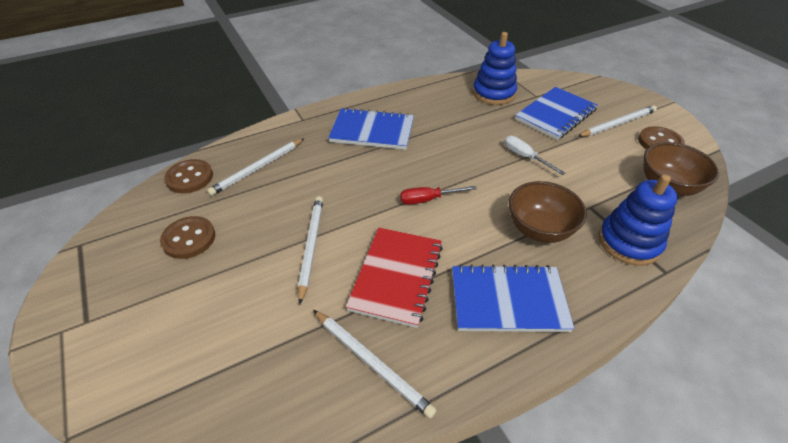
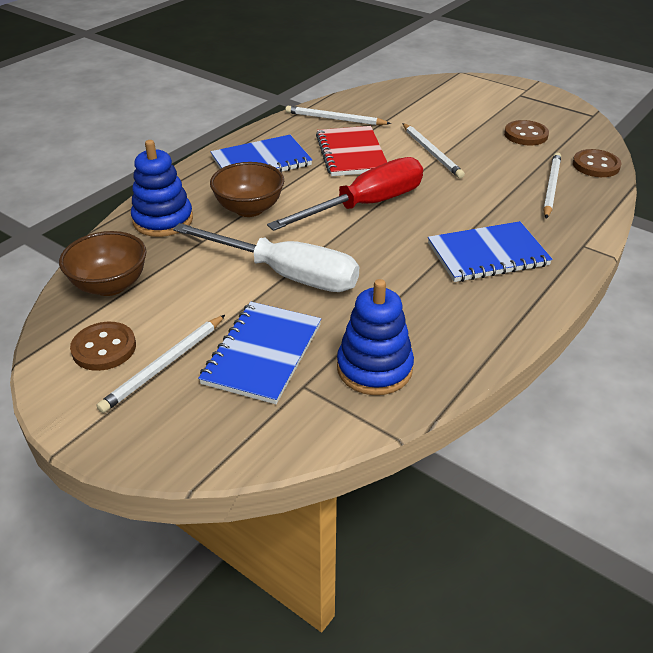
camera: 155 degrees right, 5 degrees down
red screwdriver [400,186,477,204] -> red screwdriver [267,157,423,231], size x2.21
white screwdriver [504,136,565,175] -> white screwdriver [173,223,359,292], size x2.21

